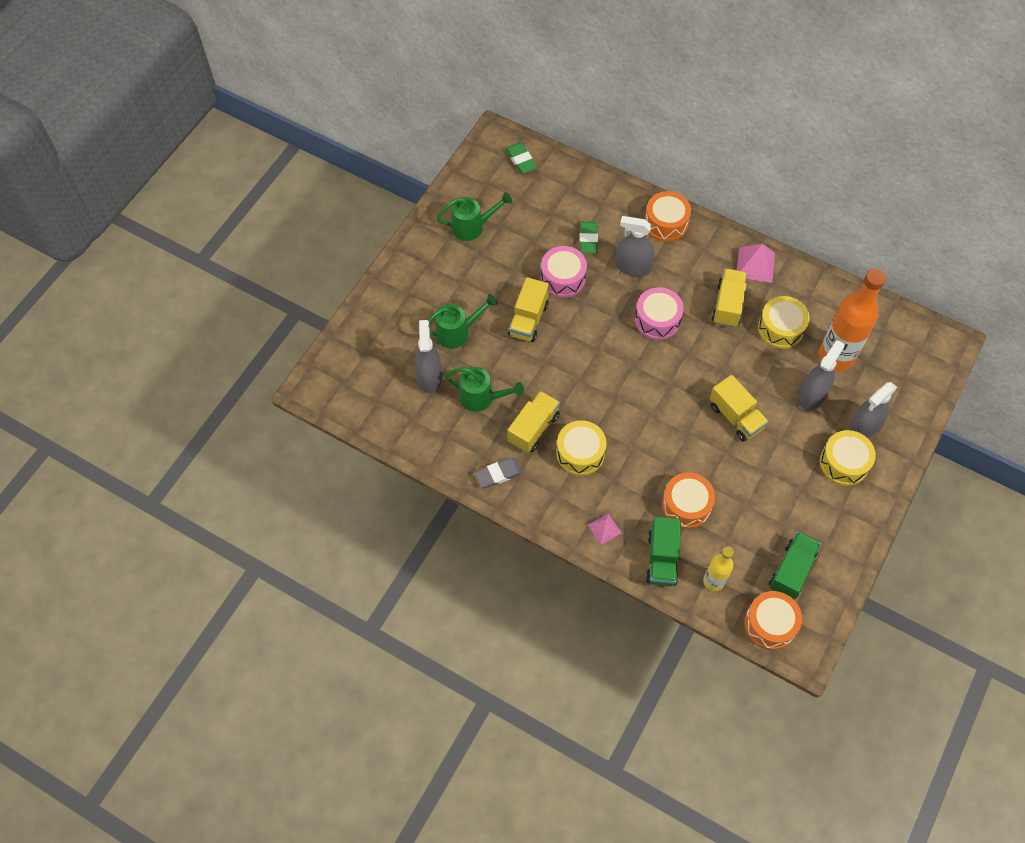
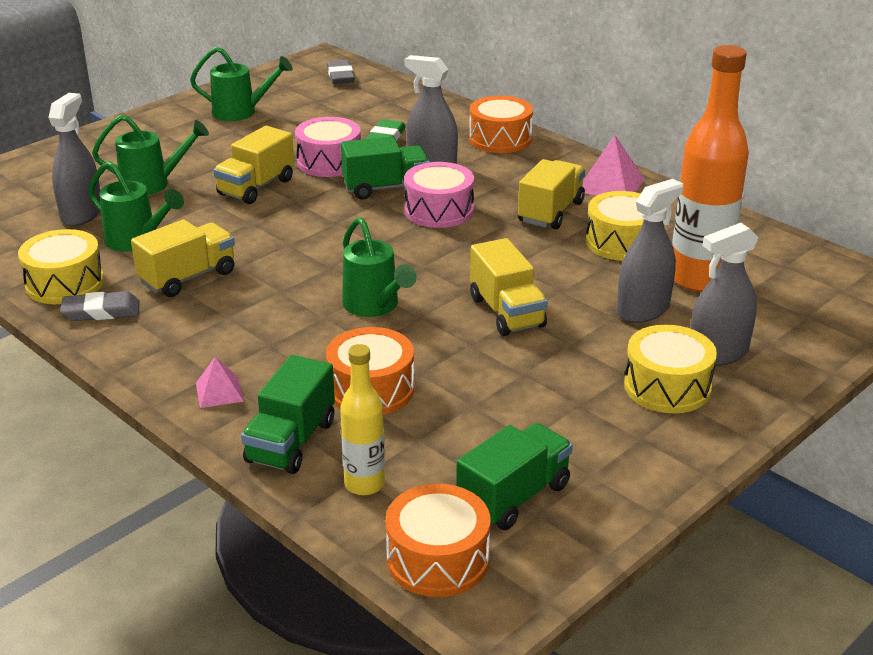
camera: 15 degrees right, 30 degrees down
green eraser [506,143,537,174] -> grey eraser [327,60,355,84]
yellow drum [556,420,606,476] -> yellow drum moved to [18,229,104,304]
none -> green truck [341,136,430,200]
none -> green watering can [342,217,417,317]

